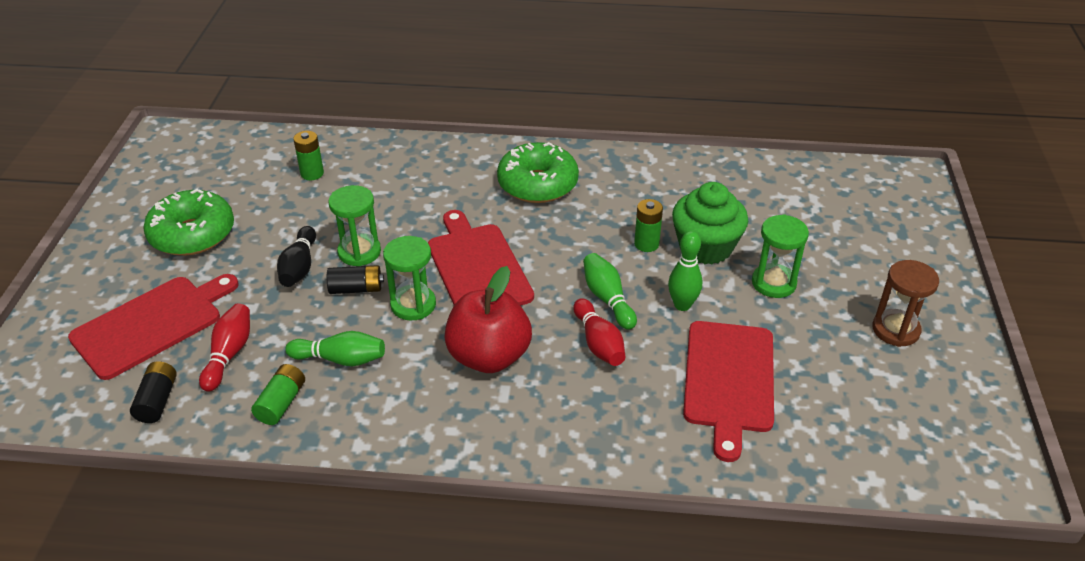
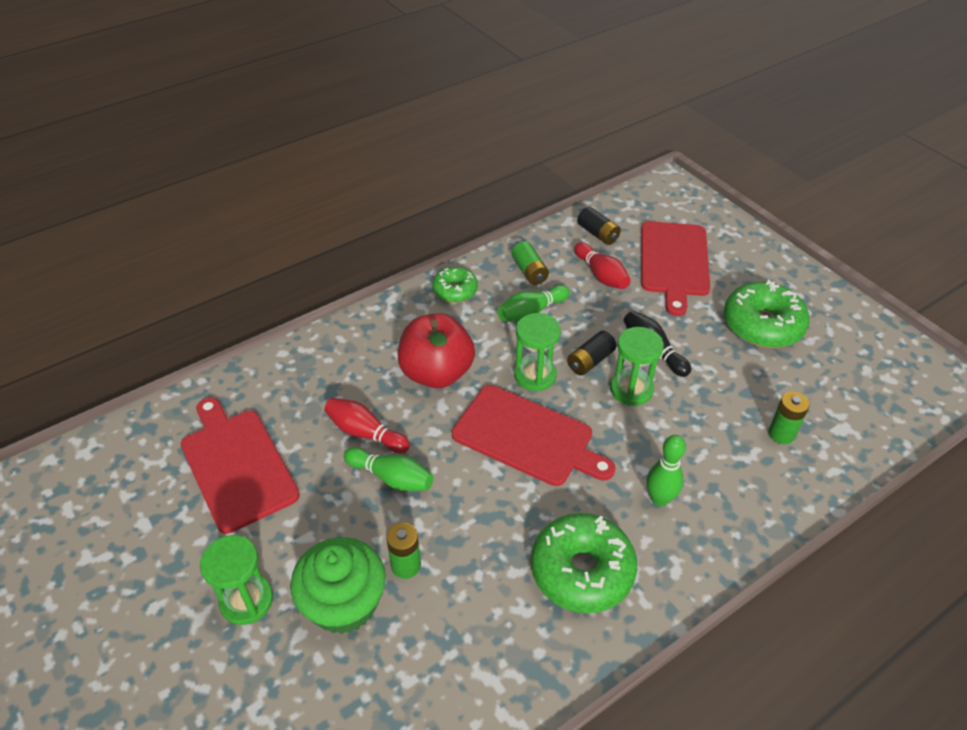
camera: 140 degrees right, 5 degrees up
green bowling pin [668,231,702,311] -> green bowling pin moved to [647,435,686,506]
brown hourglass [872,260,939,347] -> none
none -> green donut [432,267,478,303]

